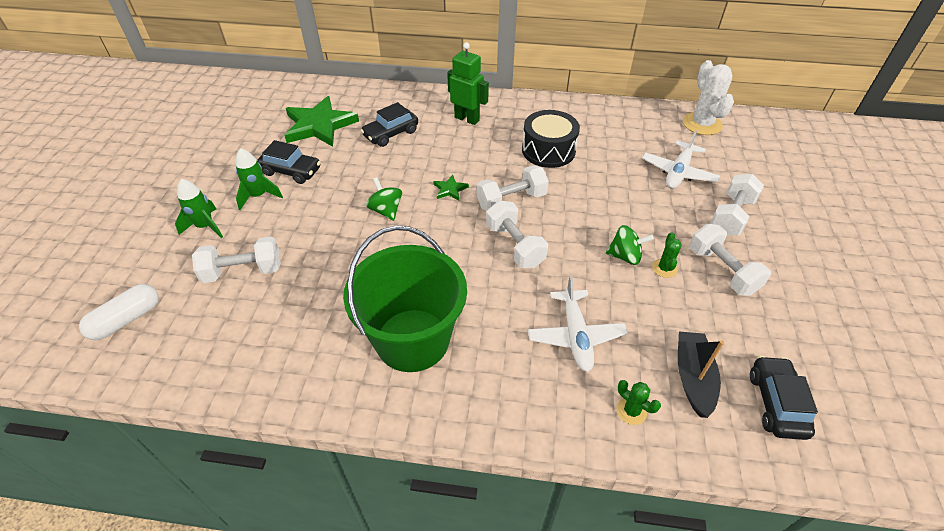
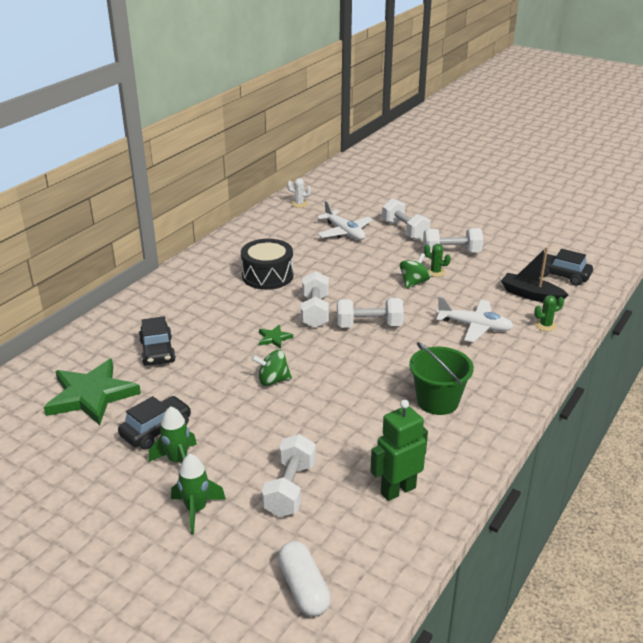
camera: 65 degrees left, 15 degrees down
green bucket [343,225,467,372] -> green bucket [409,342,474,415], size x0.64
green robot [447,42,489,125] -> green robot moved to [370,400,428,501]
white cactus [683,60,734,135] -> white cactus [287,178,311,208], size x0.50

